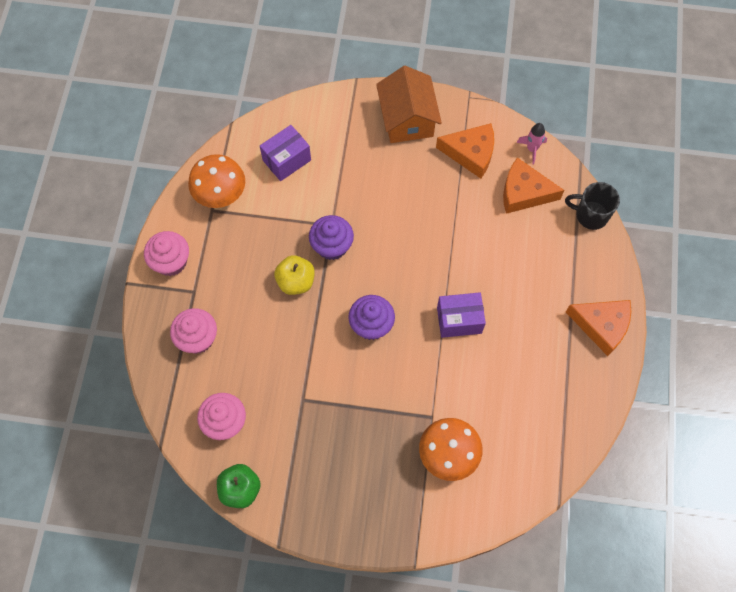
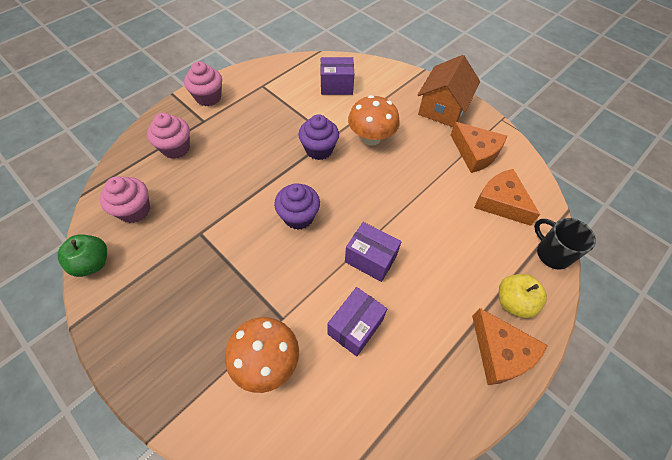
camera: 35 degrees right, 10 degrees down
orange mushroom [188,154,245,208] -> orange mushroom moved to [348,95,400,146]
yellow apple [274,255,315,295] -> yellow apple moved to [499,274,547,318]
pink rocket [516,123,547,165] -> none
none -> purple box [328,287,387,356]

